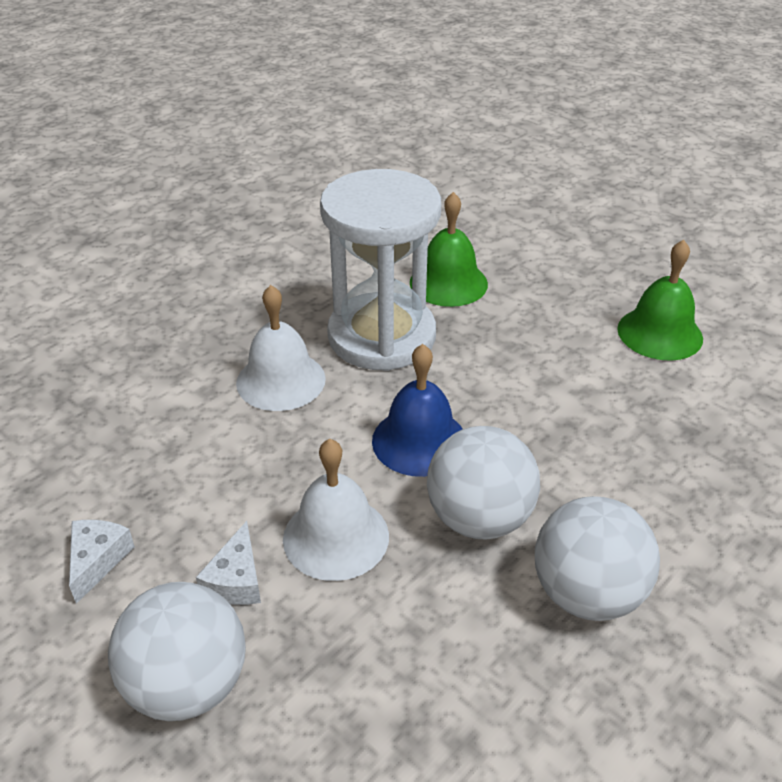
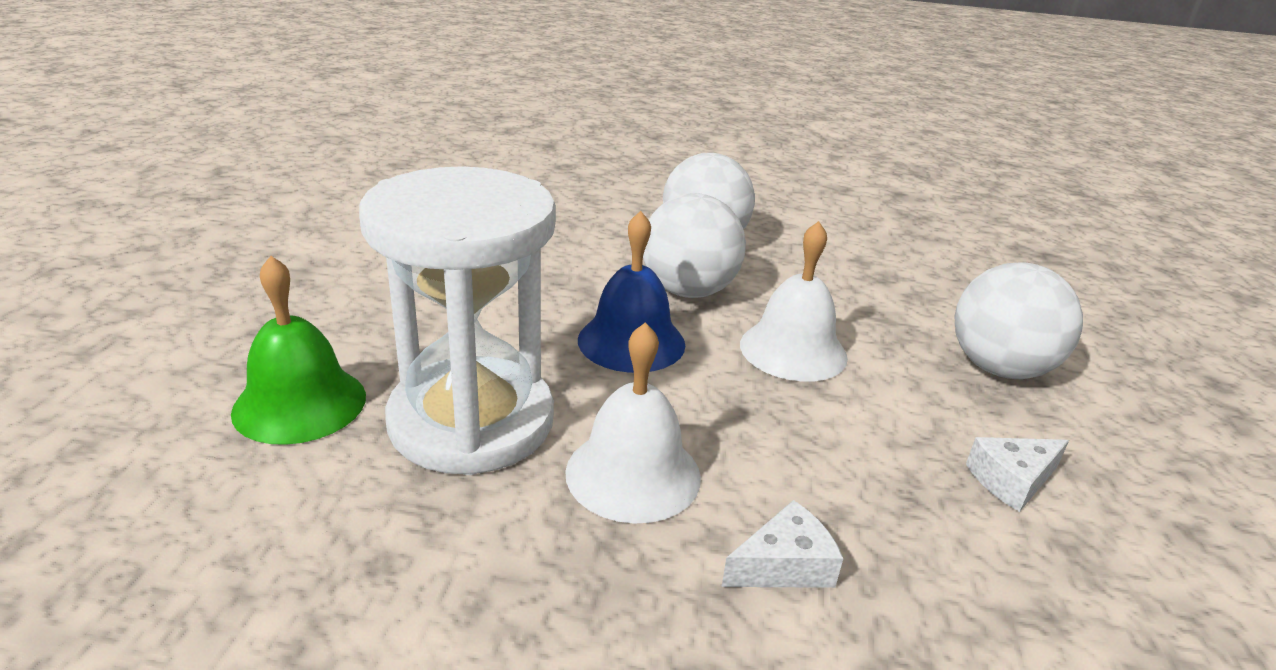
camera: 125 degrees left, 10 degrees down
white cheese [196,521,261,605] -> white cheese moved to [721,500,843,588]
green bell [617,240,703,361] -> none

